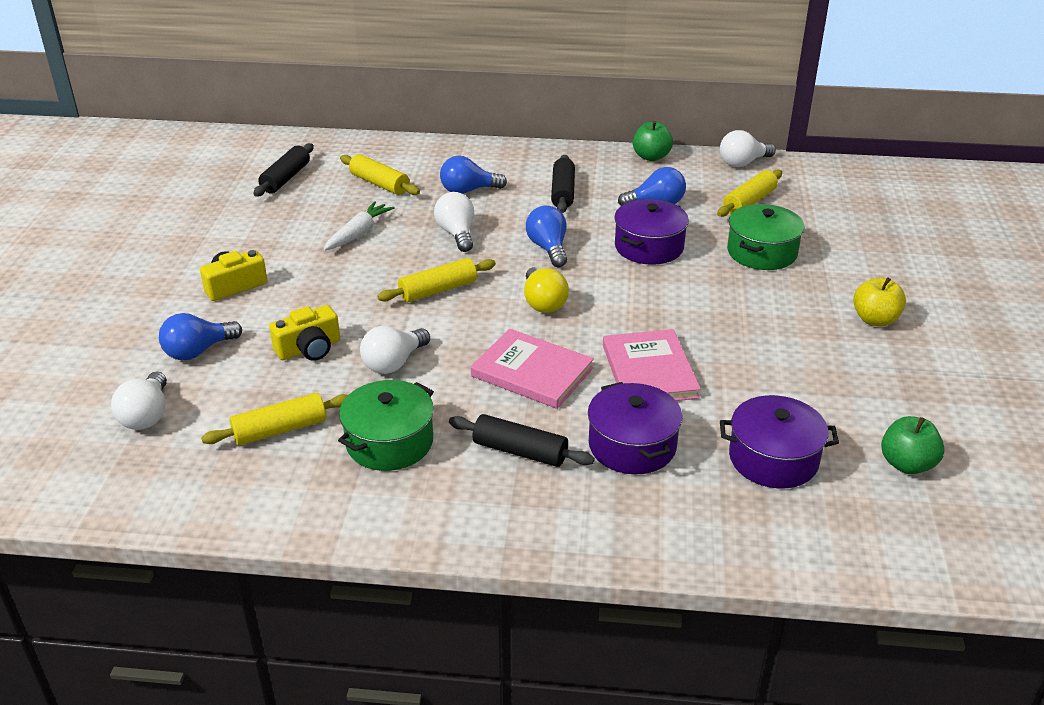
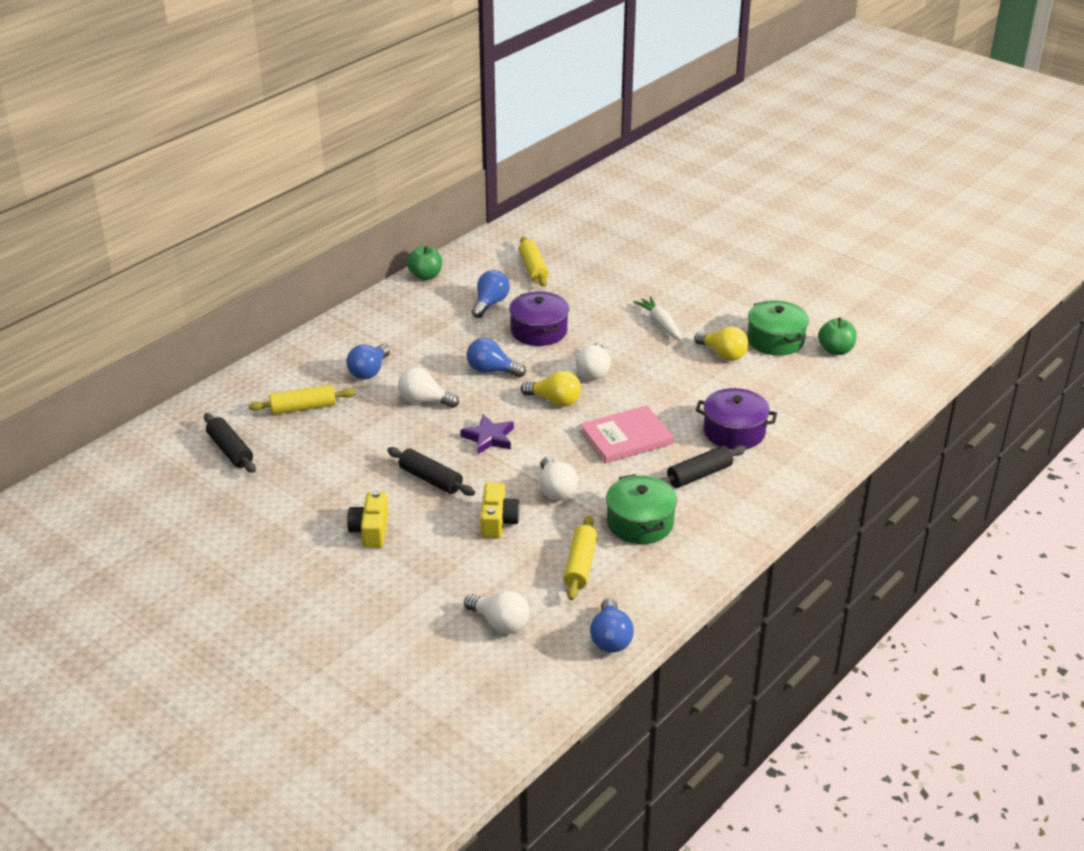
camera: 55 degrees left, 0 degrees up
blue light bulb [159,313,242,360] -> blue light bulb moved to [590,598,634,653]
white carrot [324,201,395,250] -> white carrot moved to [633,296,683,341]
yellow rolling pin [377,258,496,302] -> purple star [460,414,514,454]
black rolling pin [551,155,575,213] -> black rolling pin moved to [387,447,475,496]
pink book [603,329,701,401] -> none
white light bulb [720,130,776,167] -> white light bulb moved to [576,343,611,380]
purple pot [720,395,839,488] -> none
green pot [727,204,805,270] -> green pot moved to [747,301,809,356]
yellow apple [853,277,906,327] -> none
none -> yellow light bulb [695,326,749,361]

